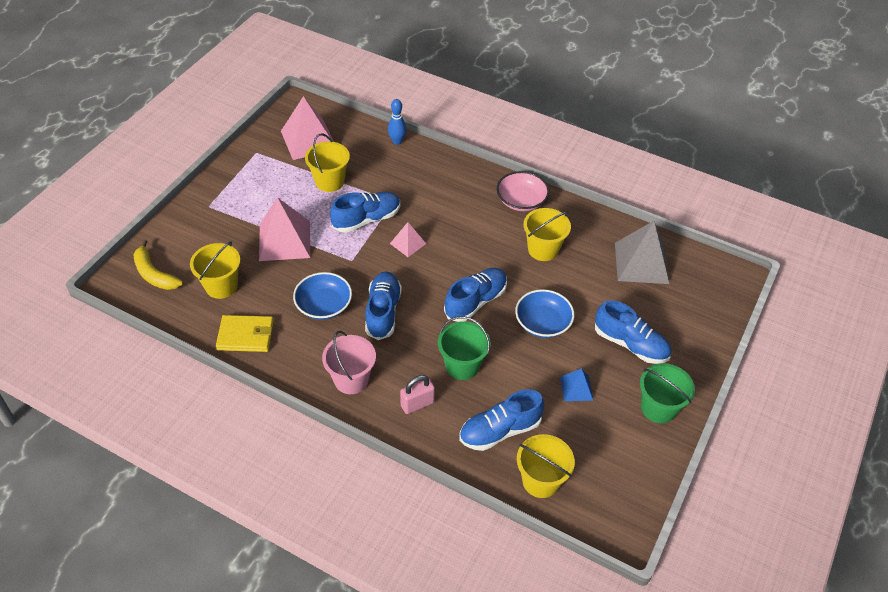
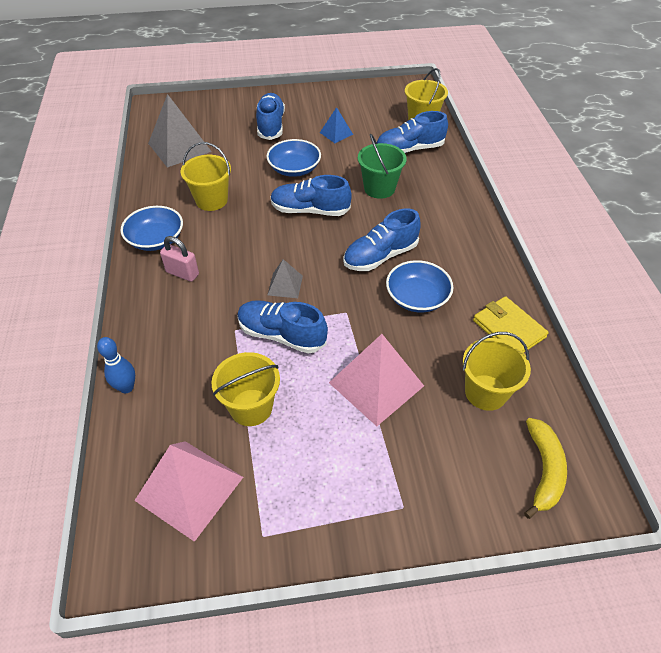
camera: 125 degrees left, 0 degrees up
pink bucket [322,331,376,394] -> none
pink pyramid [390,222,426,257] -> grey pyramid [268,259,303,298]
pink padlock [400,375,435,414] -> pink padlock moved to [160,236,199,282]
blue shoe [460,389,544,451] -> blue shoe turned 135 degrees clockwise [377,111,448,153]
pink bowl [497,171,549,211] -> blue bowl [120,206,183,251]
green bucket [640,363,695,423] -> none

